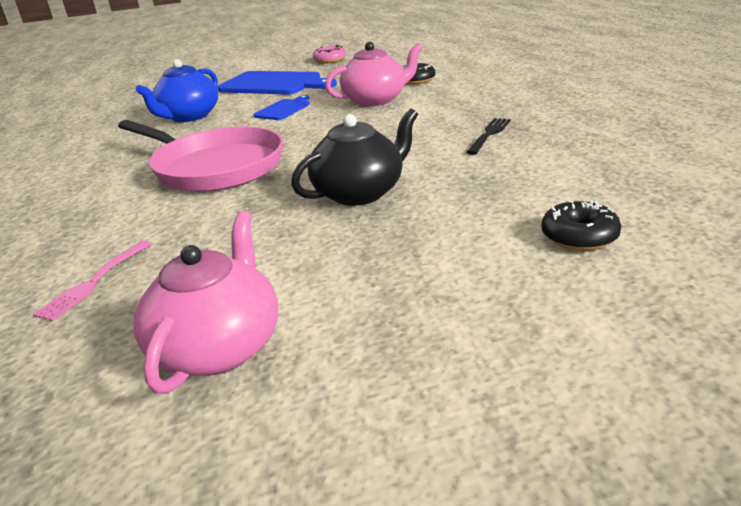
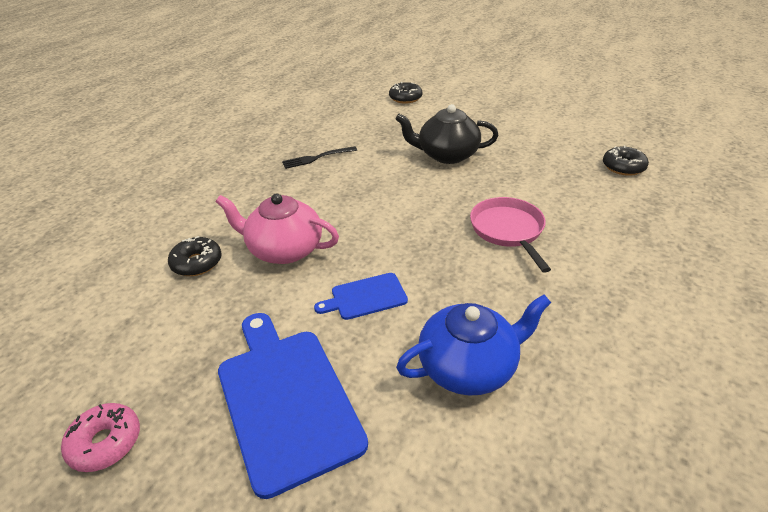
camera: 140 degrees left, 10 degrees up
pink fork [33,241,151,321] -> black donut [603,146,649,176]
pink pan [118,120,283,192] -> pink pan [470,197,551,273], size x0.62
pink teapot [133,211,278,394] -> none

